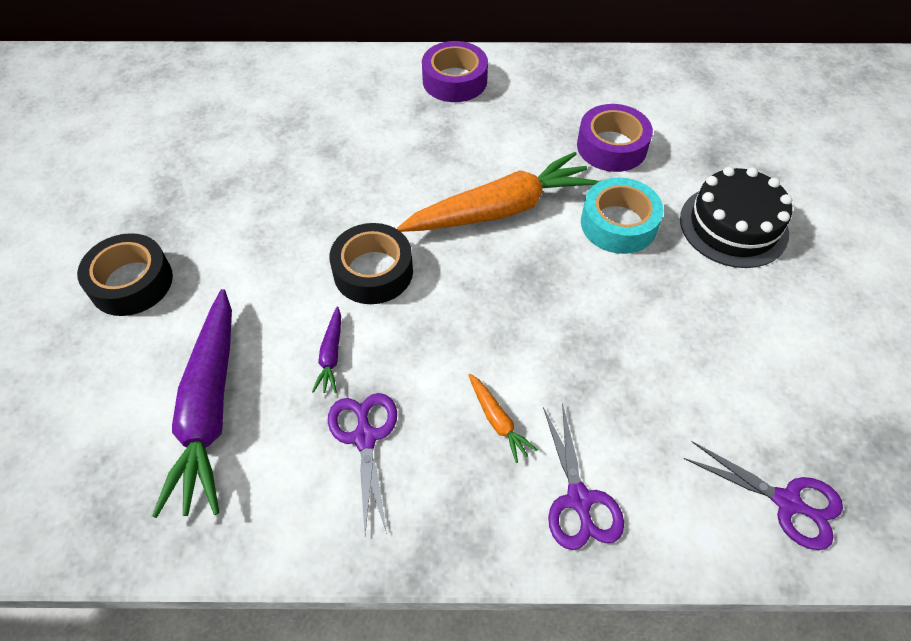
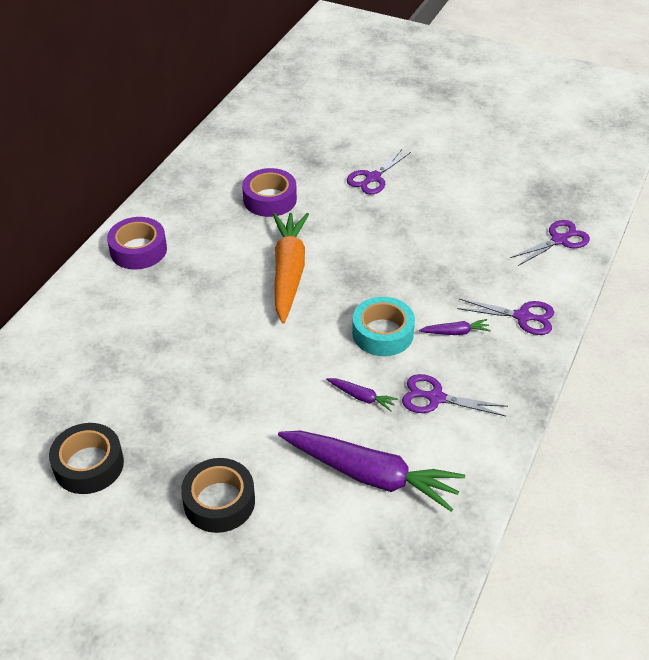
camera: 65 degrees left, 10 degrees down
black tape [330,223,413,304] -> black tape moved to [49,423,124,494]
orange carrot [468,374,537,463] -> purple carrot [419,319,491,335]
turquoise tape [581,178,664,254] -> turquoise tape moved to [352,297,415,356]
black cake [680,167,792,268] -> purple scissors [347,149,411,195]

